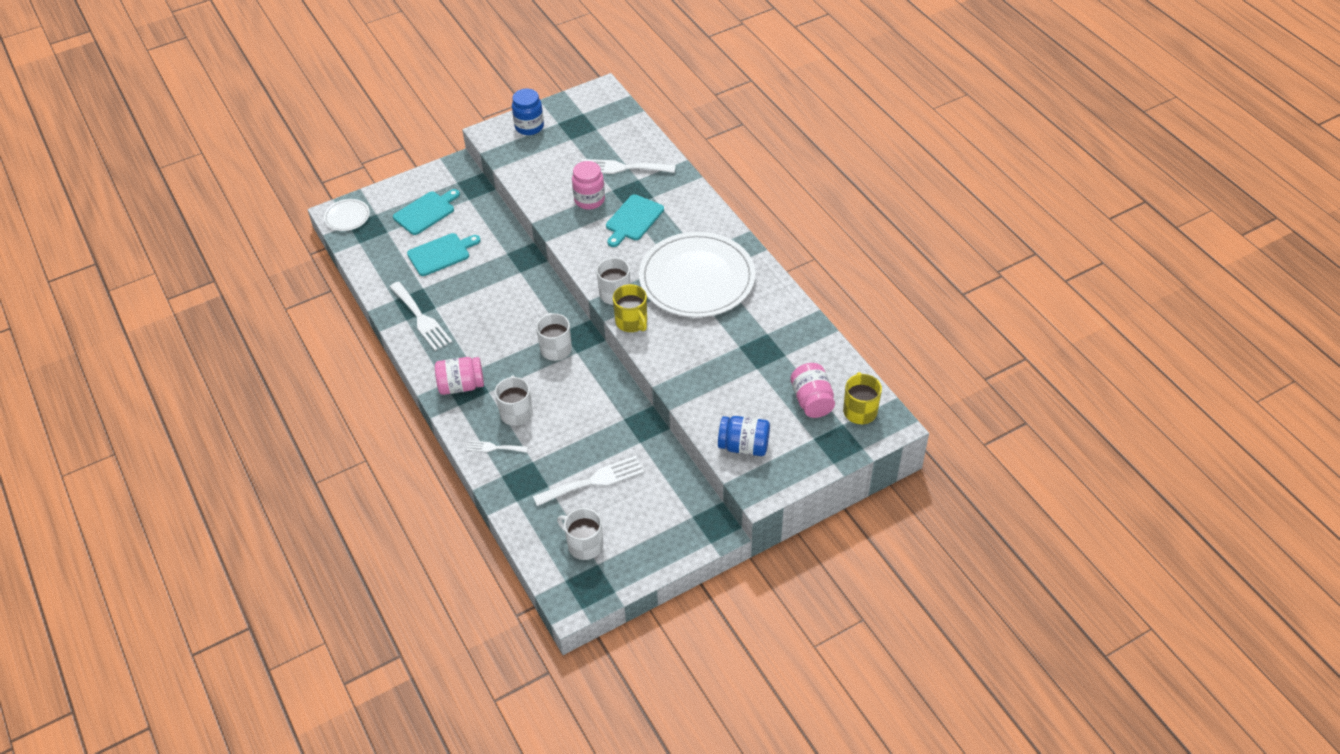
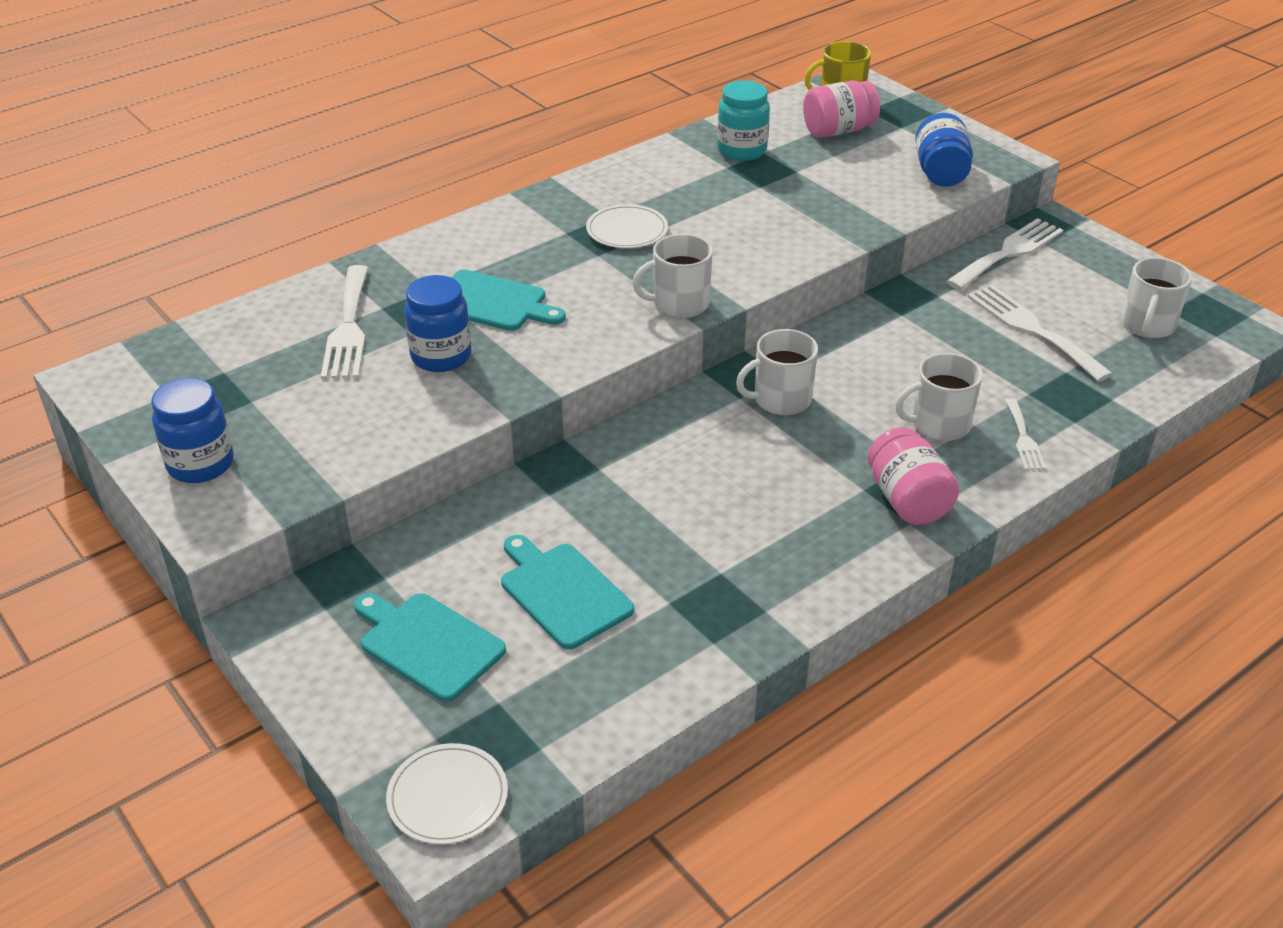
camera: 100 degrees left, 10 degrees down
white fork [390,282,452,351] -> white fork moved to [946,218,1063,290]
pink jar [572,161,605,209] -> blue jar [404,275,471,372]
yellow mug [613,284,647,332] -> none
white plate [639,232,755,318] -> white plate [586,204,668,248], size x0.42
none -> turquoise jar [717,80,770,161]

